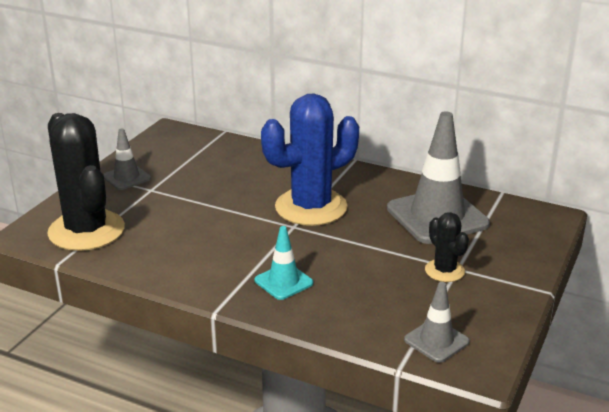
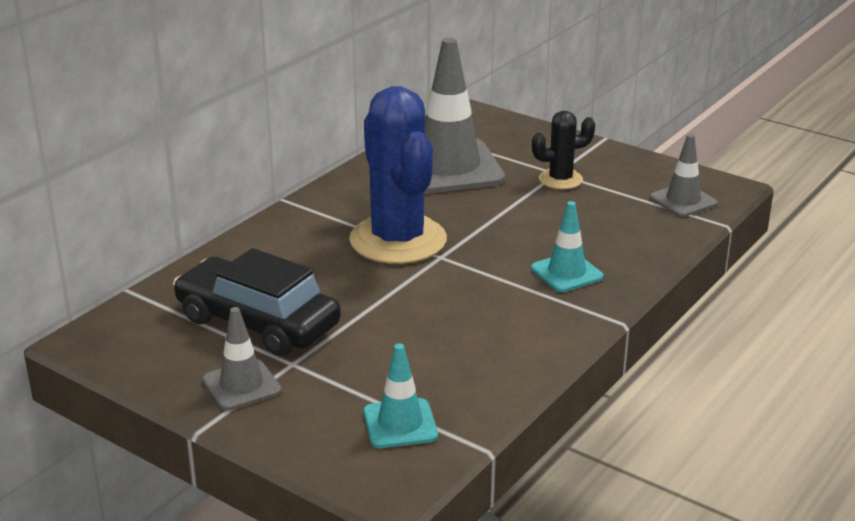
camera: 80 degrees left, 0 degrees up
black cactus [47,113,125,251] -> turquoise traffic cone [363,344,438,448]
none -> black car [173,248,341,356]

